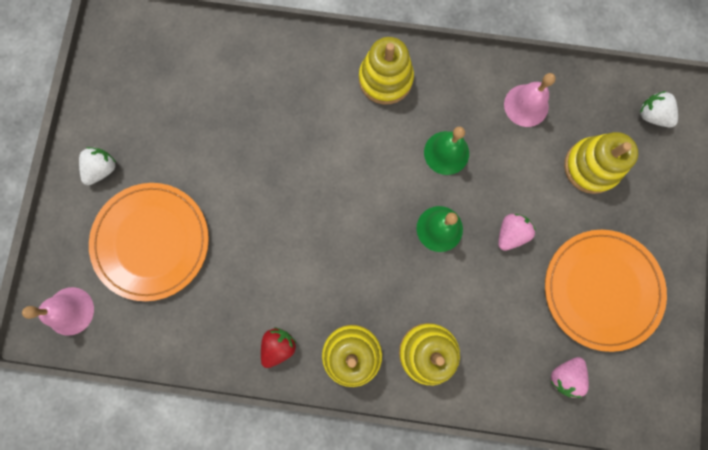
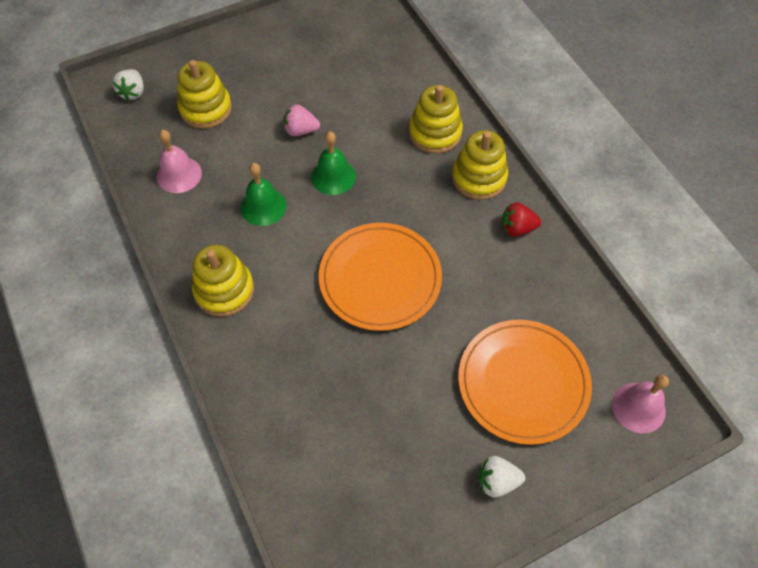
camera: 125 degrees left, 20 degrees down
orange plate [545,230,667,352] -> orange plate moved to [319,223,442,331]
pink strawberry [550,357,589,398] -> none

